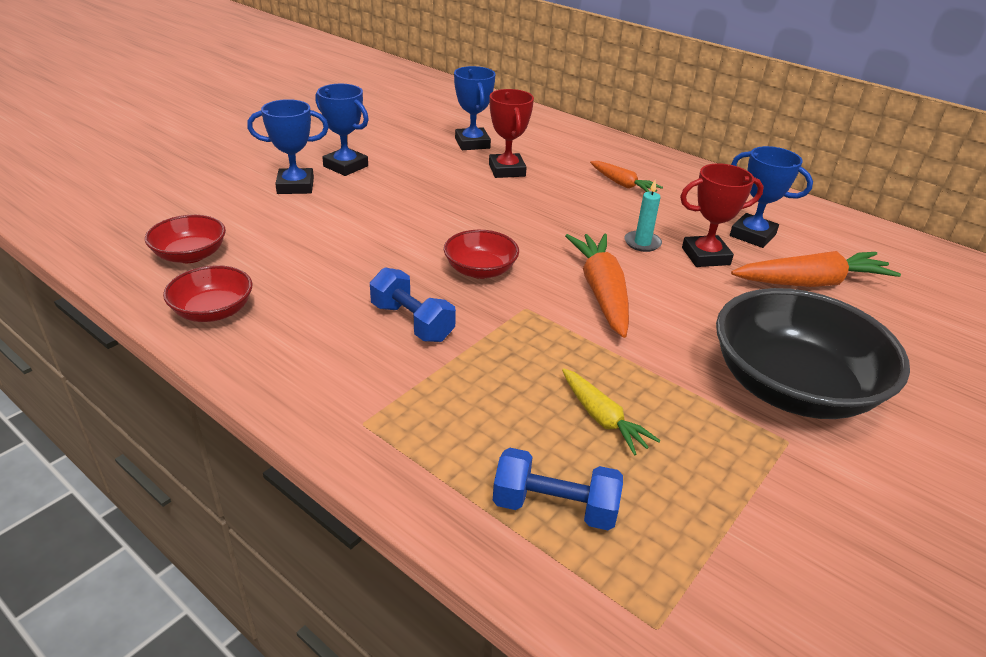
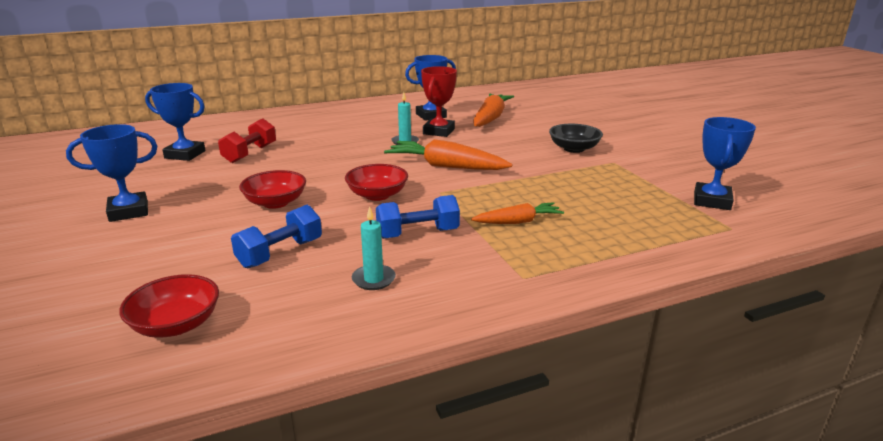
camera: 60 degrees left, 10 degrees down
red bowl [163,265,252,322] -> red bowl moved to [239,170,306,209]
blue trophy [247,99,329,194] -> blue trophy moved to [694,117,756,210]
red trophy [489,89,534,178] -> red dumbbell [218,119,276,163]
blue dumbbell [493,448,623,530] -> blue dumbbell moved to [231,205,322,268]
yellow carrot [562,368,661,456] -> none
orange carrot [590,161,663,192] -> orange carrot moved to [471,202,564,224]
black bowl [716,288,910,419] -> black bowl [549,124,603,153], size x0.50
none -> turquoise candle [352,206,396,290]

